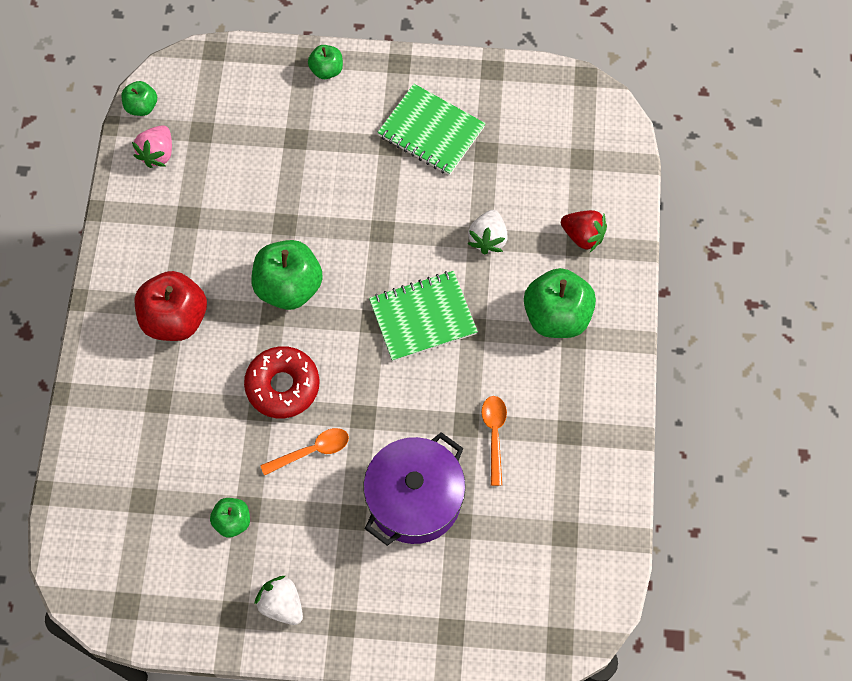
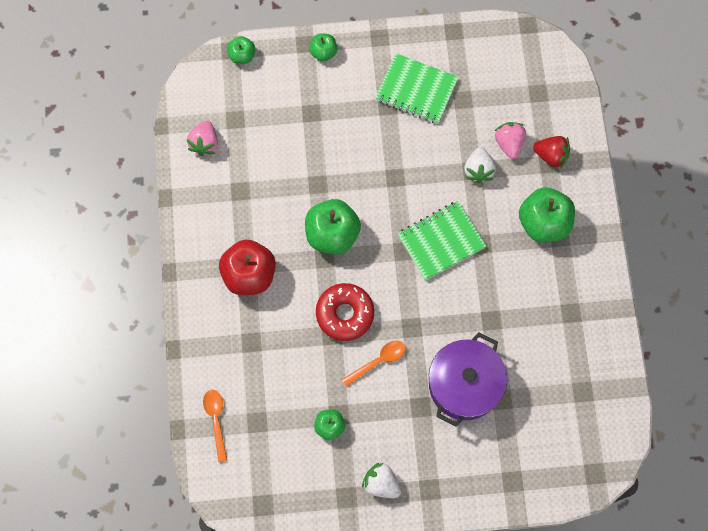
camera: 10 degrees left, 5 degrees up
green apple [121,81,157,116] -> green apple moved to [227,36,255,64]
orange spoon [482,396,507,486] -> orange spoon moved to [203,390,227,462]
none -> pink strawberry [495,122,526,159]

